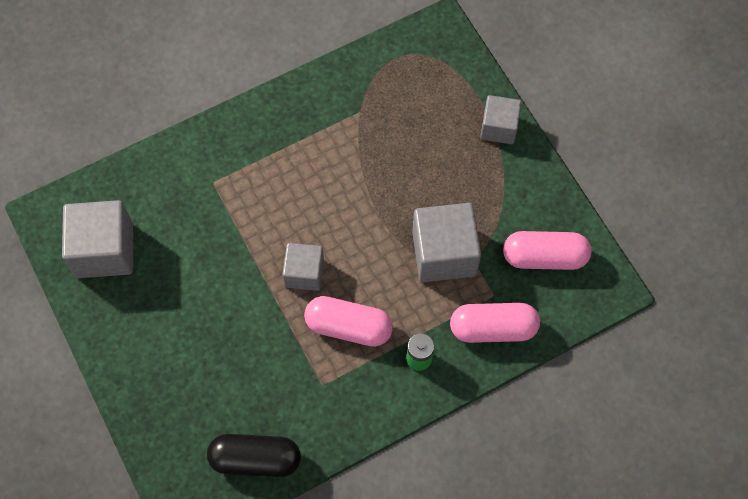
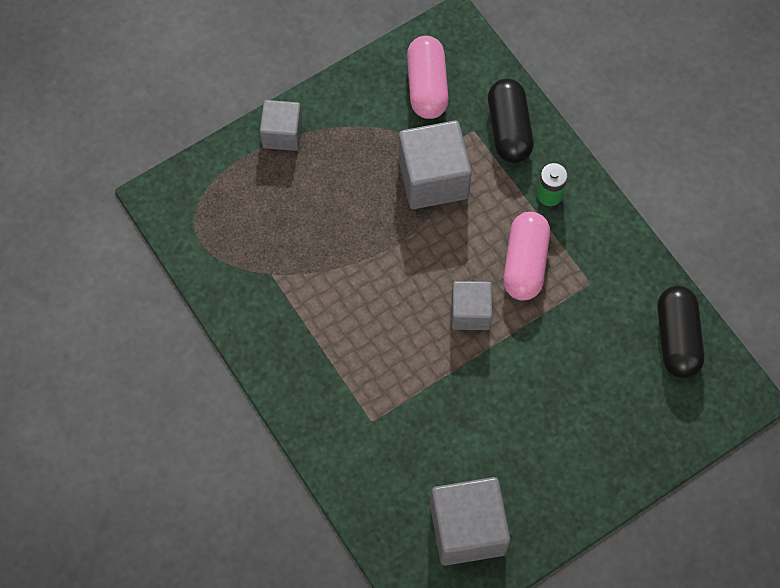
camera: 95 degrees left, 0 degrees up
pink capsule [450,303,540,343] -> black capsule [488,79,534,163]

